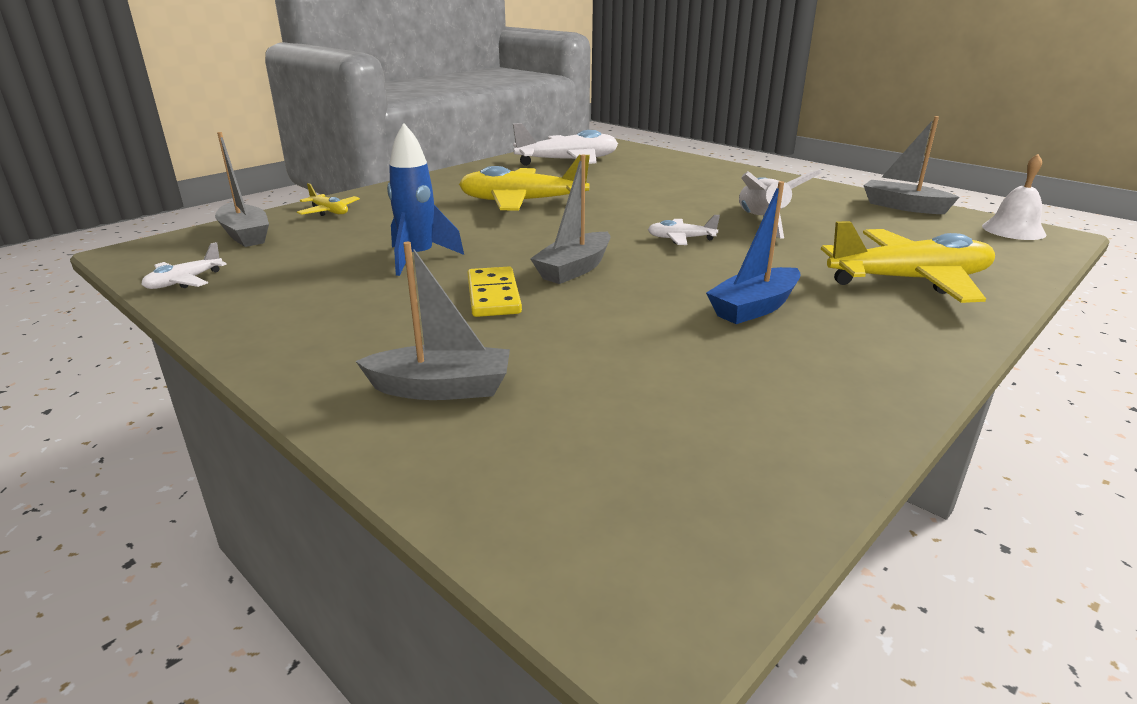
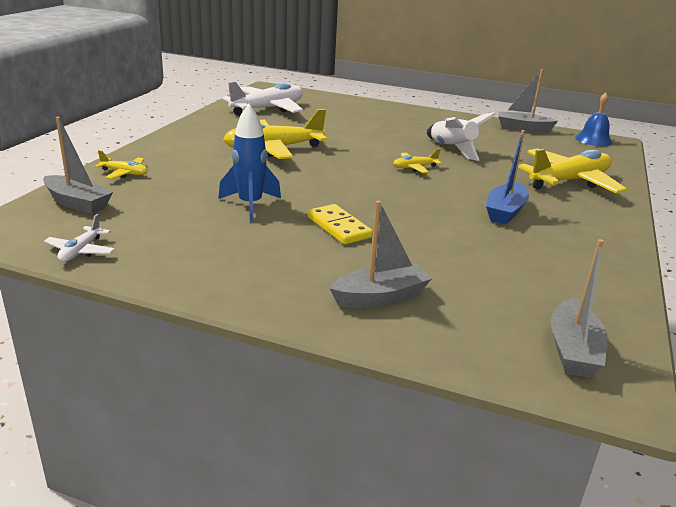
camera: 25 degrees left, 0 degrees up
grey boat [530,154,611,284] -> grey boat moved to [550,239,608,378]
white plane [648,215,720,245] -> yellow plane [393,149,442,173]
white bell [982,154,1046,240] -> blue bell [575,93,612,146]

